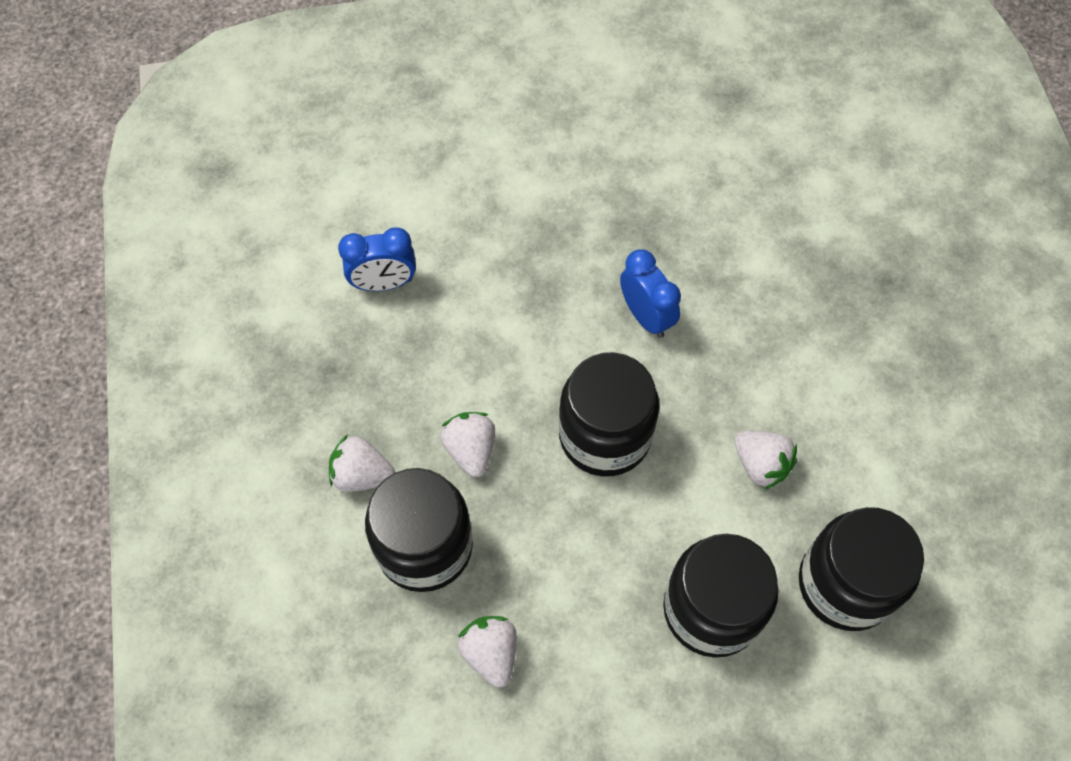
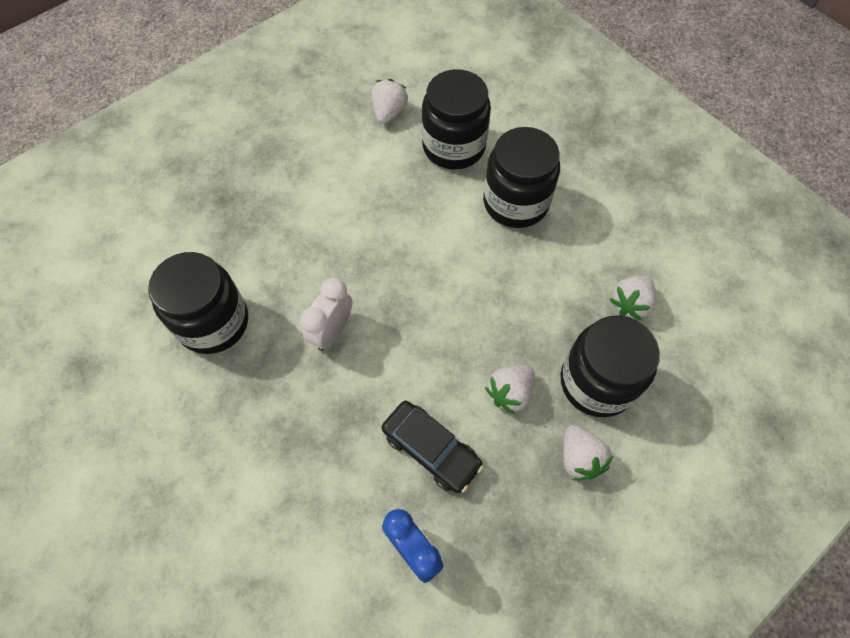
camera: 120 degrees left, 0 degrees up
black jar [559,352,659,477] -> black jar moved to [148,252,248,354]
blue clock [620,249,681,338] -> white clock [300,278,352,351]
white strawberry [735,431,797,490] -> white strawberry moved to [372,79,408,124]
none -> black car [382,401,483,493]

